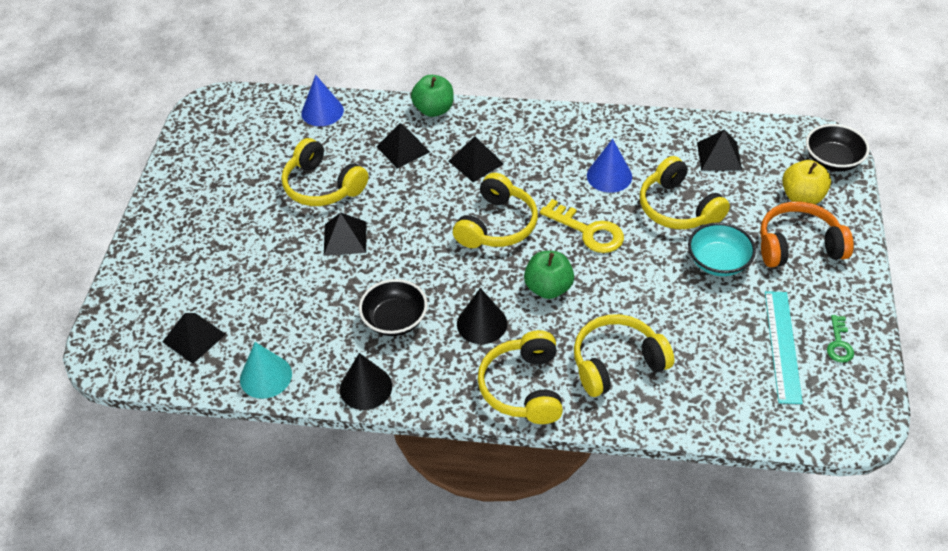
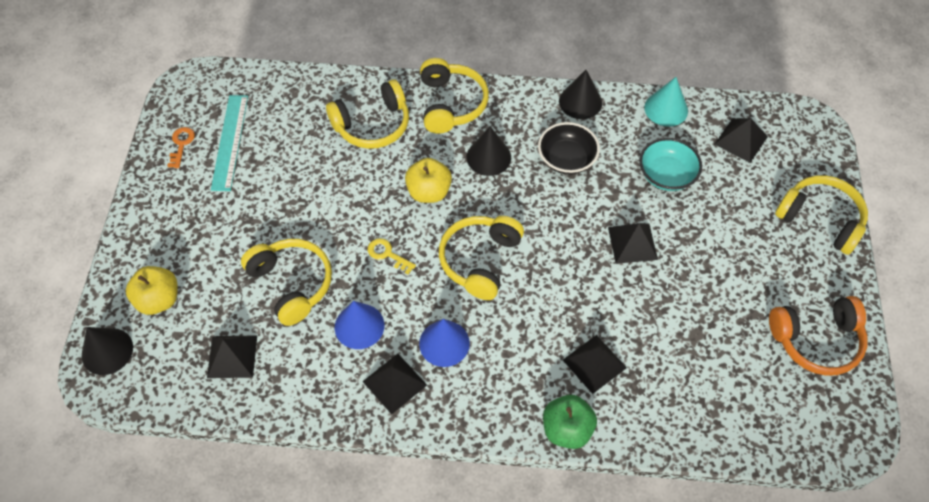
camera: 175 degrees right, 10 degrees up
yellow headphones [281,138,368,206] -> yellow headphones moved to [775,175,868,255]
blue cone [301,75,344,126] -> blue cone moved to [419,319,470,367]
black pyramid [449,136,504,182] -> black pyramid moved to [362,354,427,414]
green apple [524,251,574,299] -> yellow apple [405,158,452,203]
yellow key [540,199,624,253] -> yellow key [368,238,416,274], size x0.58
turquoise bowl [688,222,756,276] -> turquoise bowl moved to [639,138,702,191]
orange headphones [760,202,854,267] -> orange headphones moved to [769,296,868,376]
black bowl [806,124,870,172] -> black cone [82,327,133,375]
green key [827,315,854,363] -> orange key [167,127,195,168]

